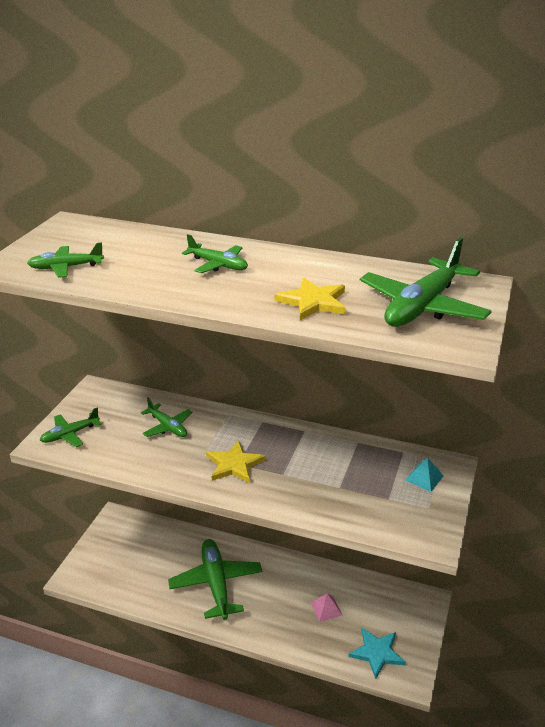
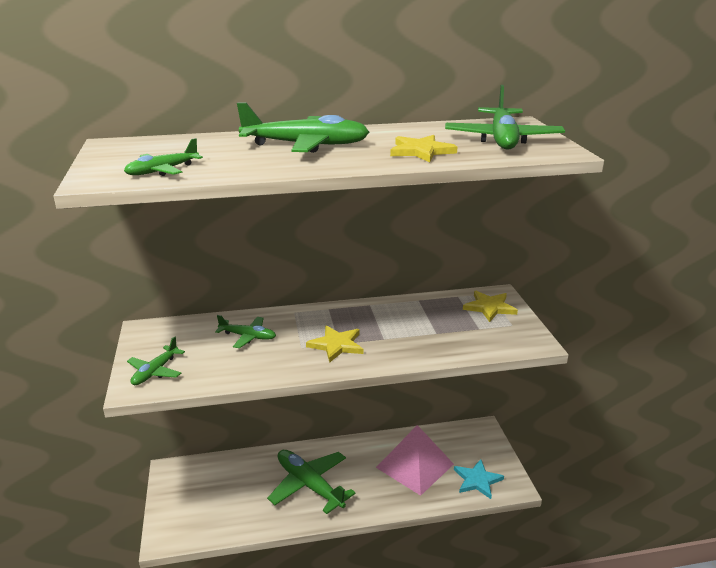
camera: 30 degrees left, 5 degrees down
green plane [182,234,248,273] -> green plane [237,102,369,153], size x1.81
pink pyramid [310,593,342,622] -> pink pyramid [376,425,454,496], size x2.45
turquoise pyramid [405,457,443,492] -> yellow star [463,291,518,322]

